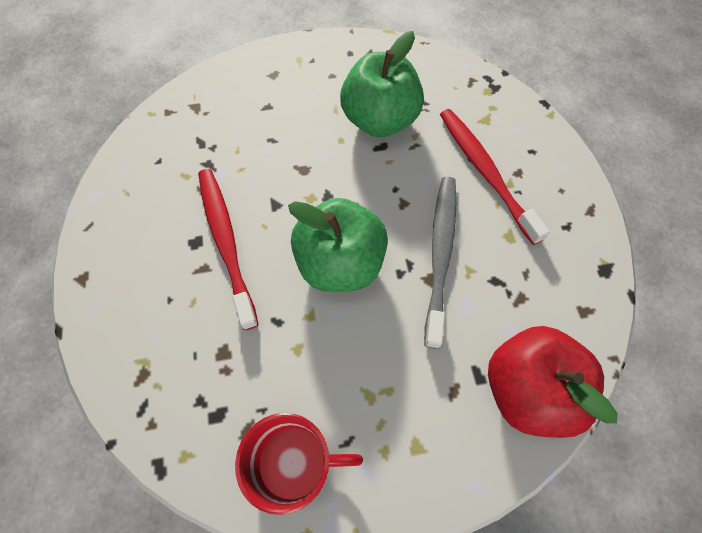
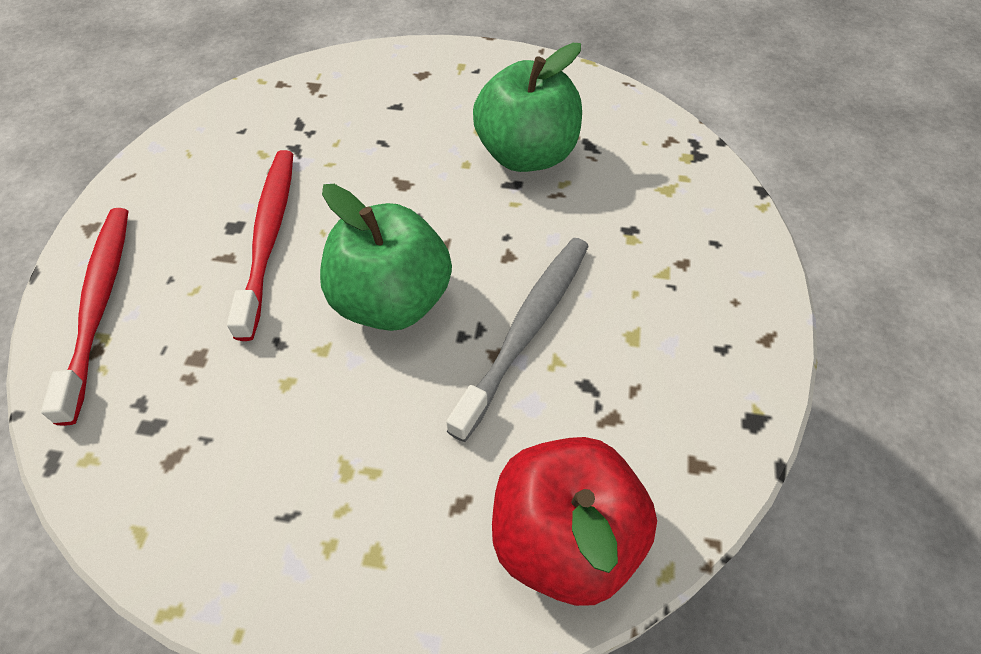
camera: 20 degrees right, 10 degrees down
red mug [235,413,363,515] -> none
red toothbrush [440,109,550,245] -> red toothbrush moved to [41,208,128,426]

